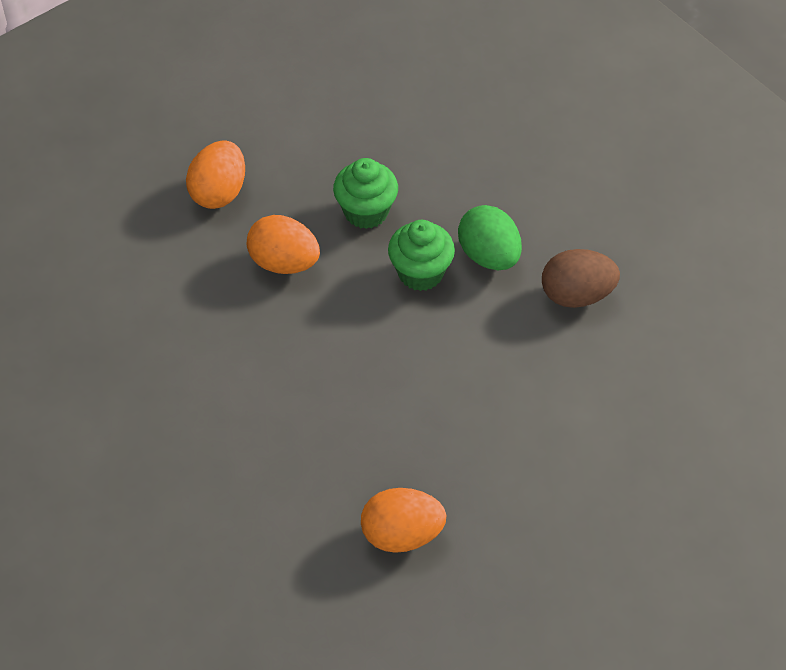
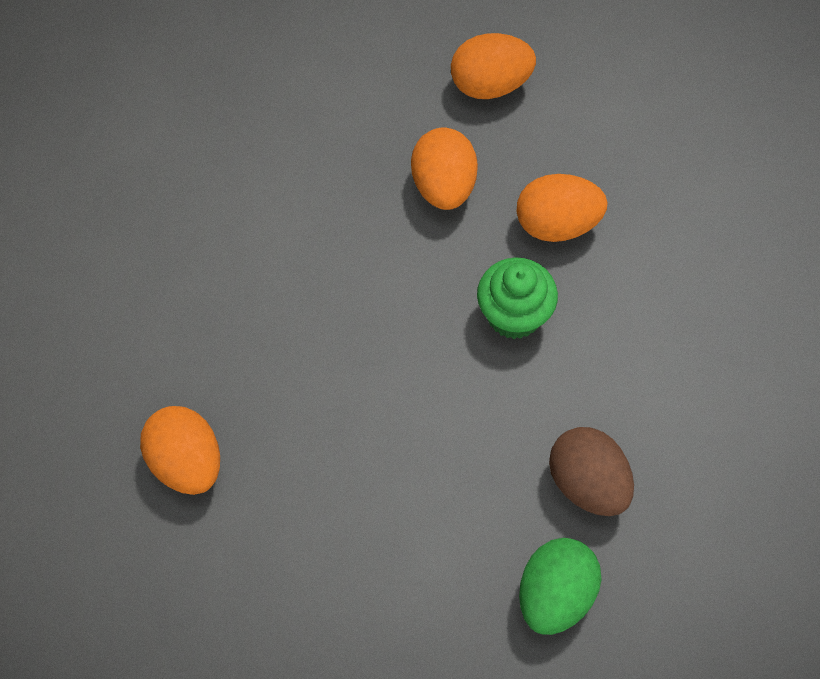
camera: 60 degrees right, 10 degrees up
green cupcake [333,158,398,229] -> orange egg [517,174,608,242]
green egg [458,205,522,270] -> green egg moved to [519,538,602,635]

